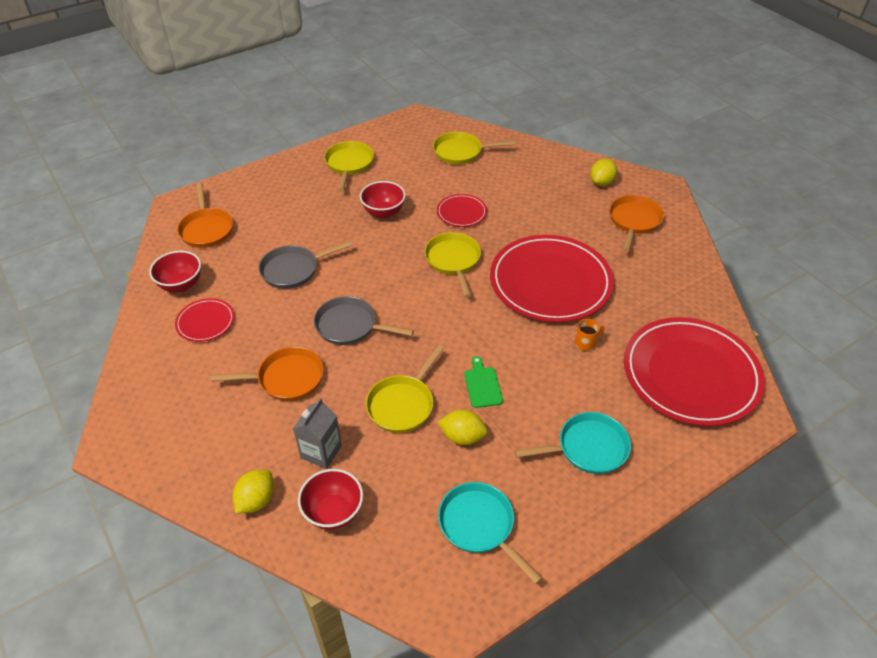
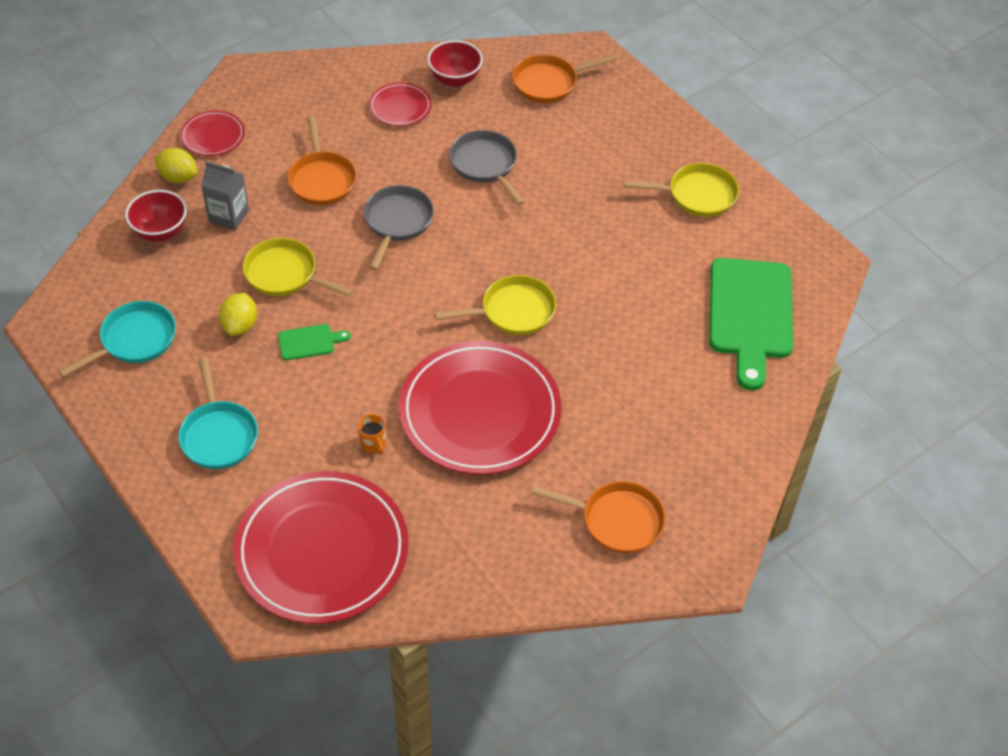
camera: 85 degrees right, 5 degrees up
red bowl [360,181,406,219] -> none
yellow pan [433,132,515,164] -> green cutting board [709,258,793,390]
red plate [437,194,487,227] -> red plate moved to [180,110,245,156]
yellow lemon [590,159,617,186] -> none

